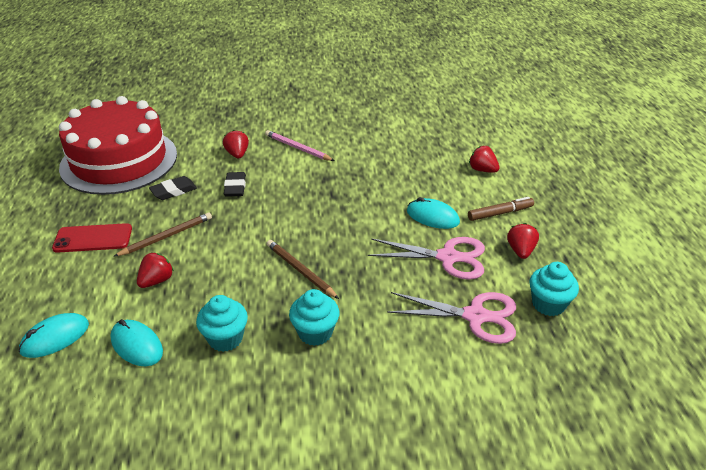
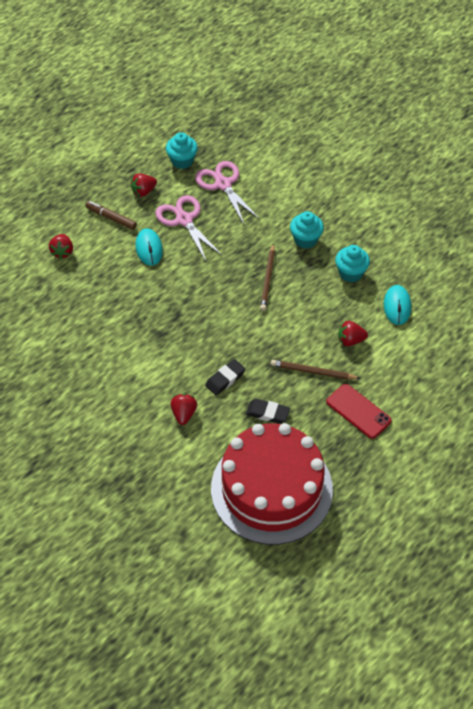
camera: 130 degrees left, 15 degrees up
turquoise mouse [18,313,89,358] -> none
red strawberry [223,130,249,159] -> red strawberry turned 150 degrees clockwise [170,394,197,425]
pink pencil [265,130,334,161] -> none

